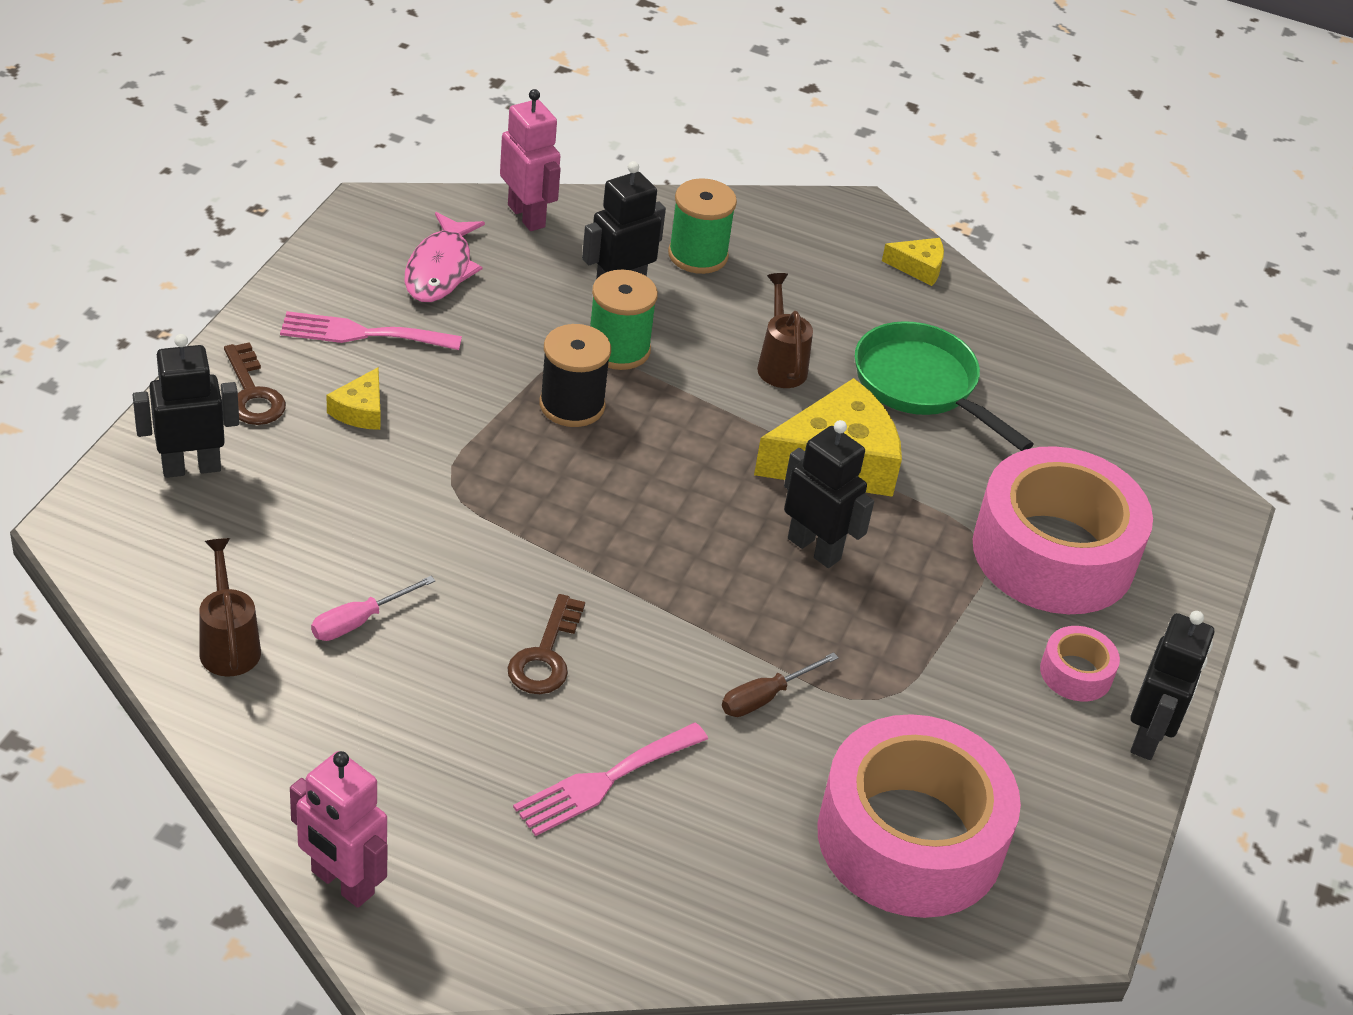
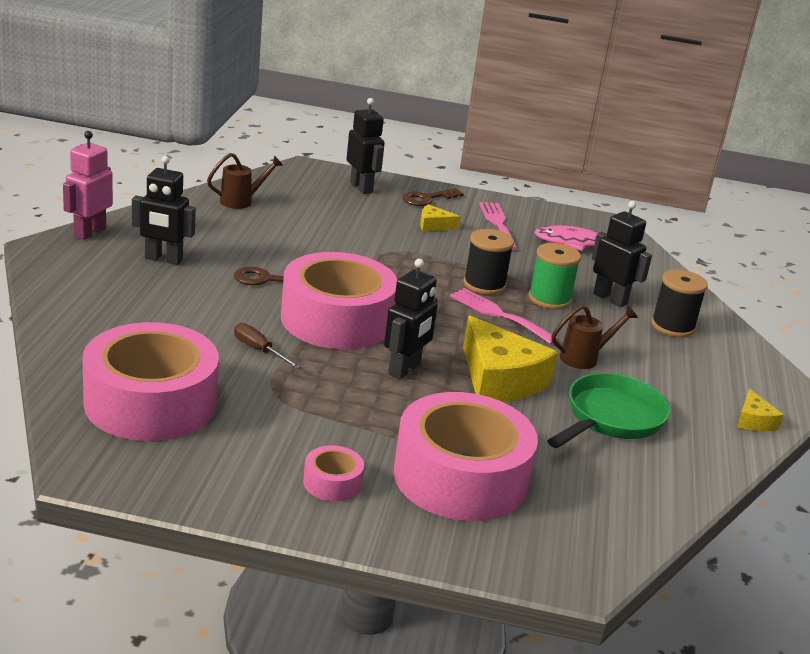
camera: 80 degrees right, 15 degrees down
pink screwdriver [311,576,435,641] -> none
pink robot [500,89,561,231] -> none
pink fork [513,723,708,836] -> pink fork moved to [450,288,559,344]
green spool [668,178,737,274] -> black spool [651,269,708,337]
black robot [1130,611,1214,760] -> black robot moved to [132,156,196,265]
none -> pink tape [281,252,398,349]

